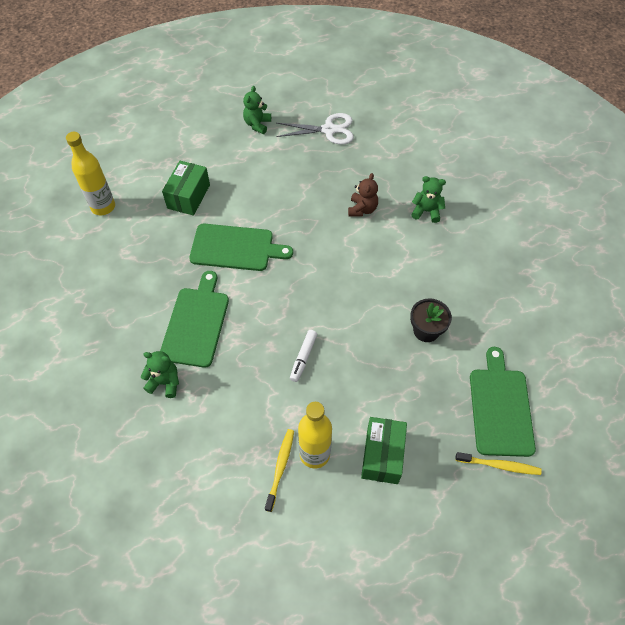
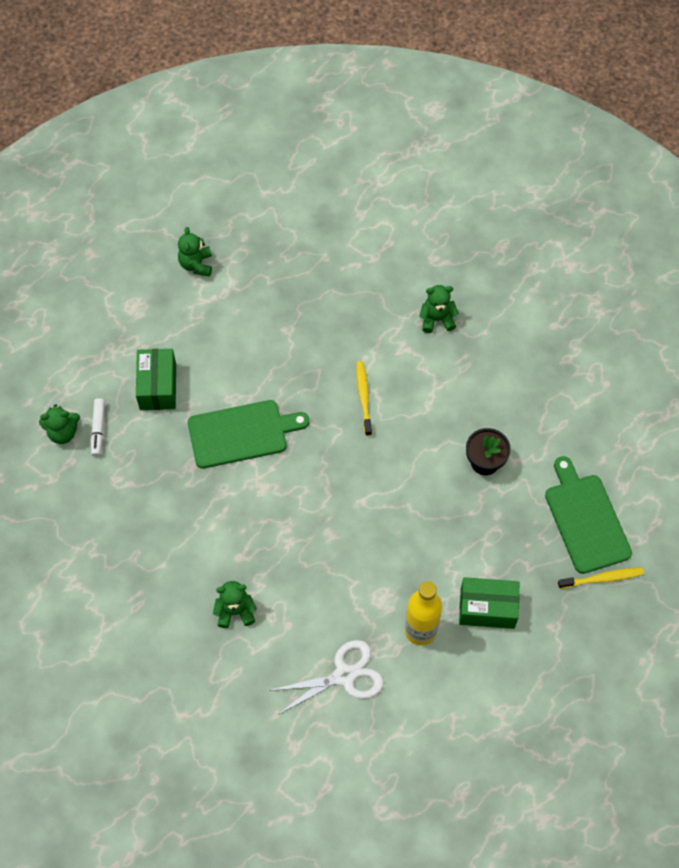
camera: 20 degrees left, 5 degrees up
yellow bottle [66,132,115,215] -> green teddy bear [39,404,80,444]
green cutting board [160,271,229,368] -> none
yellow toothbrush [265,429,294,512] -> yellow toothbrush moved to [356,361,372,436]
white scissors [276,113,354,144] -> white scissors moved to [268,640,384,714]
white marker [290,330,317,382] -> white marker moved to [91,398,105,457]
brown teddy bear [348,173,378,217] -> none
green box [361,417,407,484] -> green box turned 75 degrees counterclockwise [459,577,519,629]

